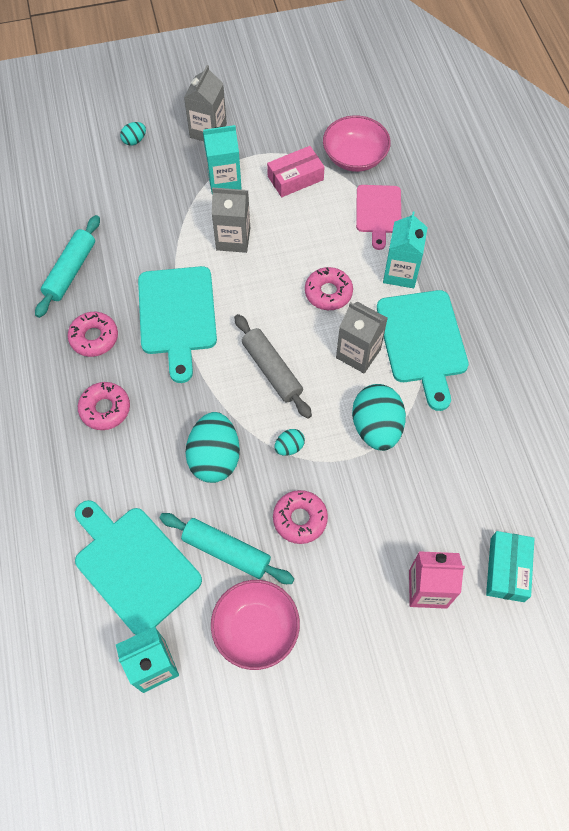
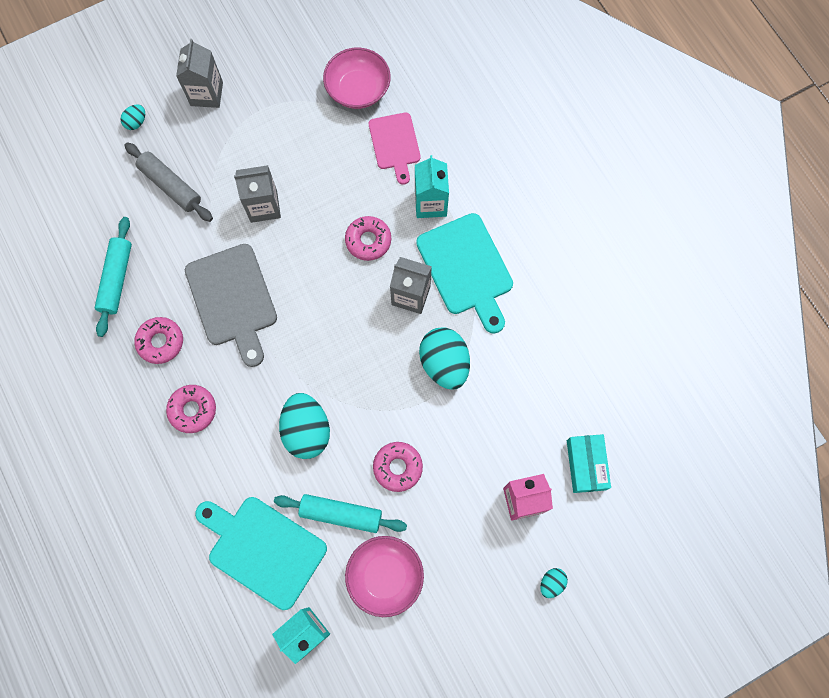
camera: 15 degrees left, 10 degrees up
turquoise cutting board [138,266,217,383] -> grey cutting board [185,244,277,367]
turquoise carton [203,125,242,192] -> none
grey rolling pin [234,314,312,419] -> grey rolling pin moved to [124,142,213,222]
pink box [267,146,325,197] -> none
turquoise egg [274,429,305,456] -> turquoise egg moved to [540,568,568,598]

